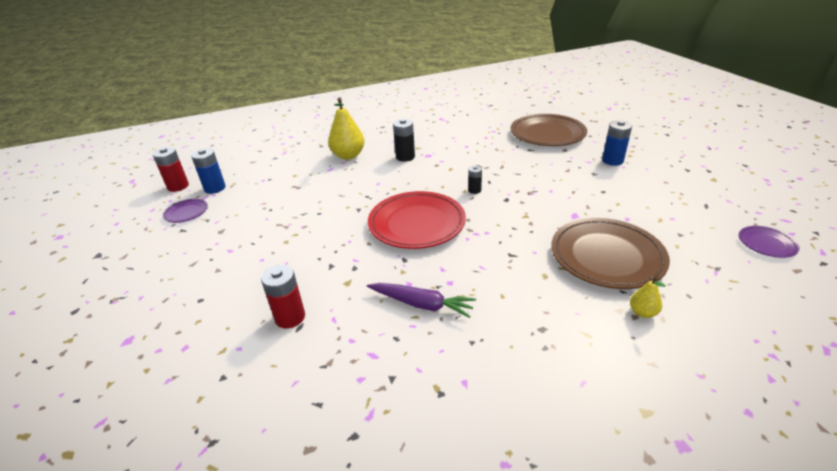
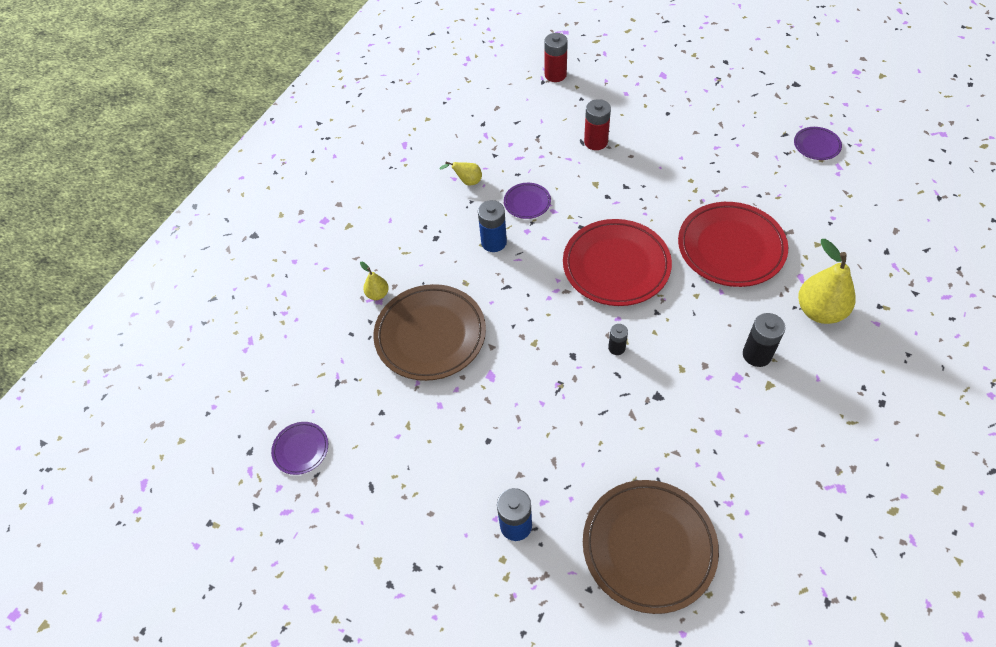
camera: 140 degrees right, 20 degrees up
red battery [153,147,189,192] -> red battery moved to [544,33,568,82]
blue battery [191,148,226,194] -> blue battery moved to [478,200,507,252]
purple carrot [367,283,476,318] -> purple plate [504,183,551,219]
none -> yellow pear [439,162,482,186]
none -> red plate [678,202,788,287]

